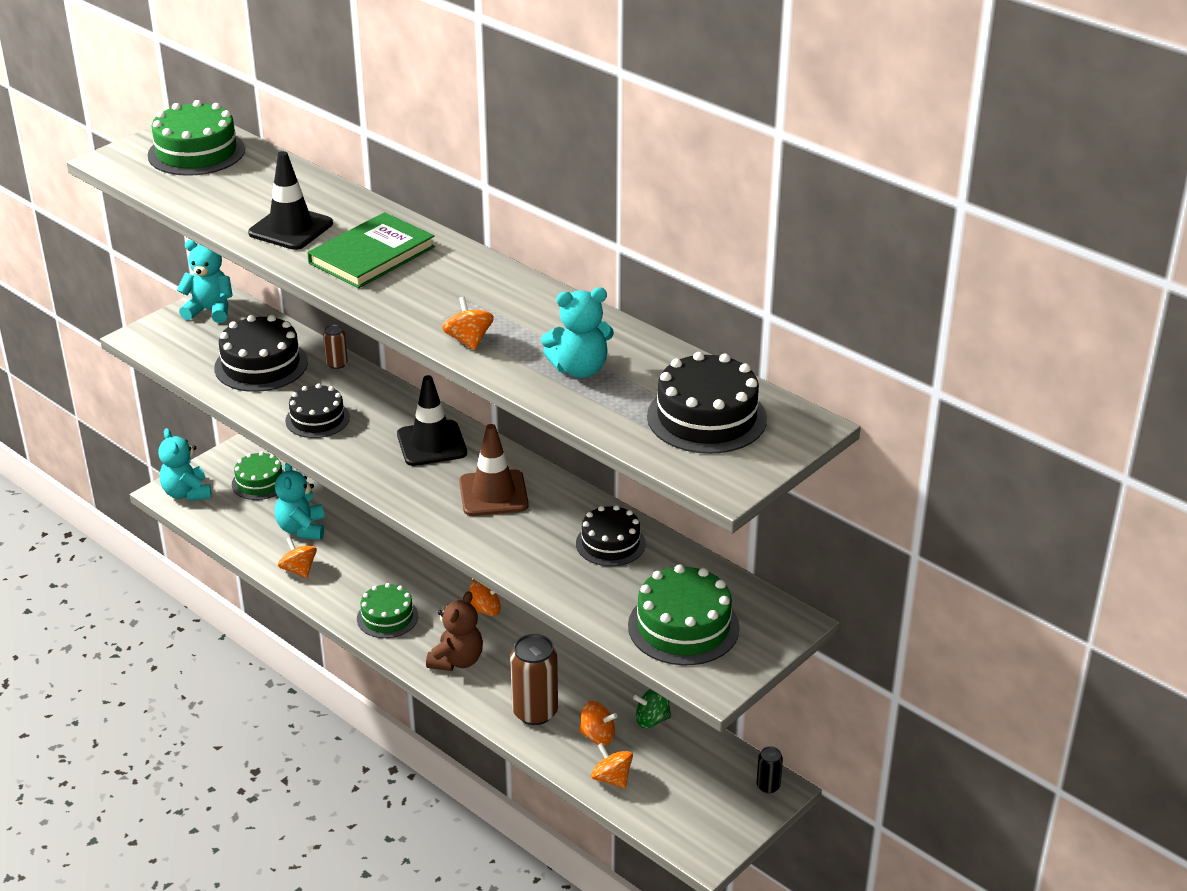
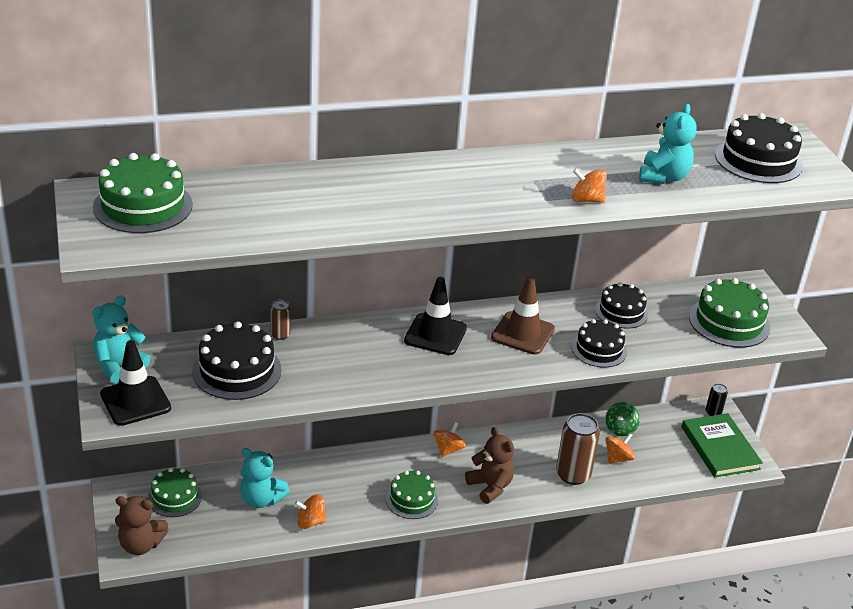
camera: 60 degrees left, 0 degrees up
turquoise teddy bear [158,428,211,501] -> brown teddy bear [115,496,169,555]
black traffic cone [248,151,333,250] -> black traffic cone moved to [100,340,171,426]
black cake [285,384,350,438] -> black cake moved to [571,319,627,368]
green book [307,212,435,288] -> green book moved to [681,413,763,478]
orange spinning top [591,743,633,789] -> none

